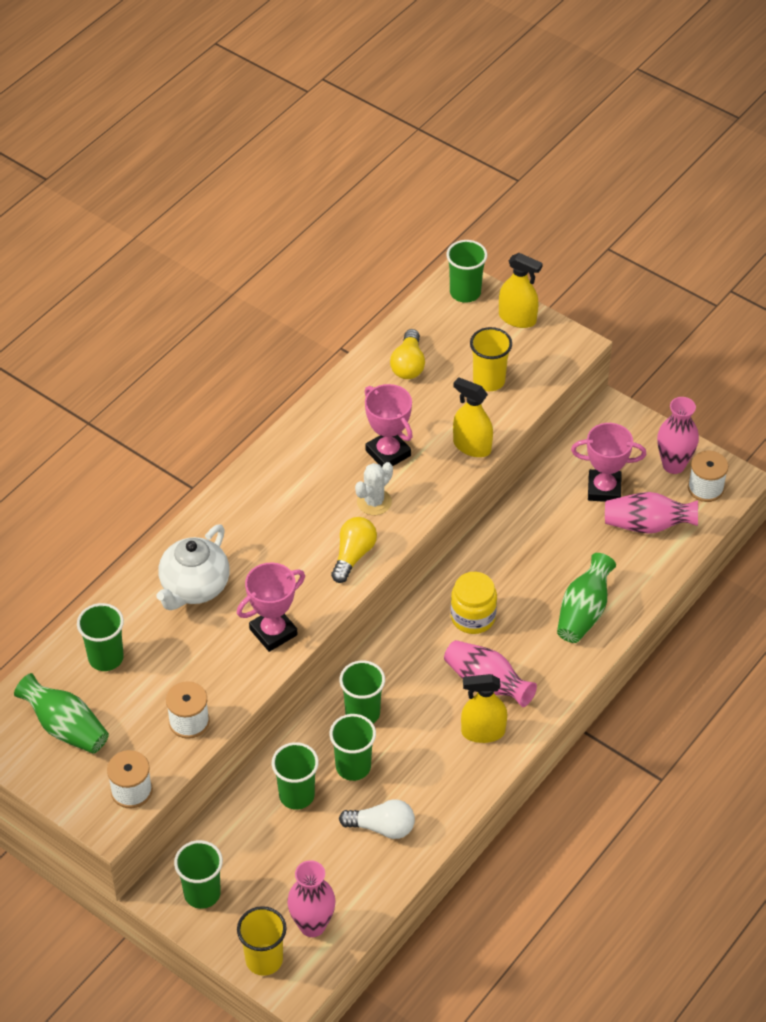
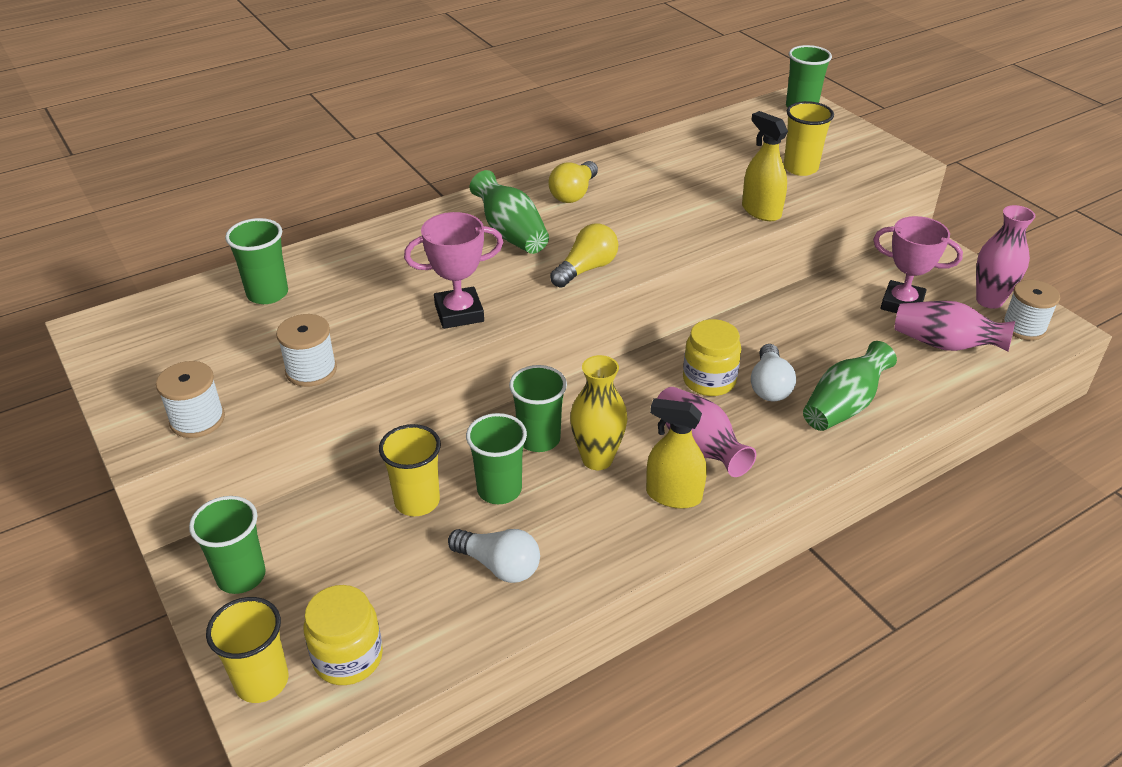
camera: 20 degrees right, 10 degrees down
green vase [14,673,109,754] -> green vase moved to [470,170,549,254]
white teapot [156,524,230,610] -> none
green cup [272,742,319,810] -> yellow cup [379,424,441,516]
pink vase [287,860,336,937] -> yellow jar [304,585,383,685]
white cactus [355,462,393,515] -> none
pink trophy [365,384,413,467] -> none
yellow light bulb [390,329,425,379] -> yellow light bulb moved to [548,161,598,203]
yellow spray bottle [499,253,543,328] -> none
none -> yellow vase [570,355,628,470]
none -> white light bulb [751,344,796,401]

